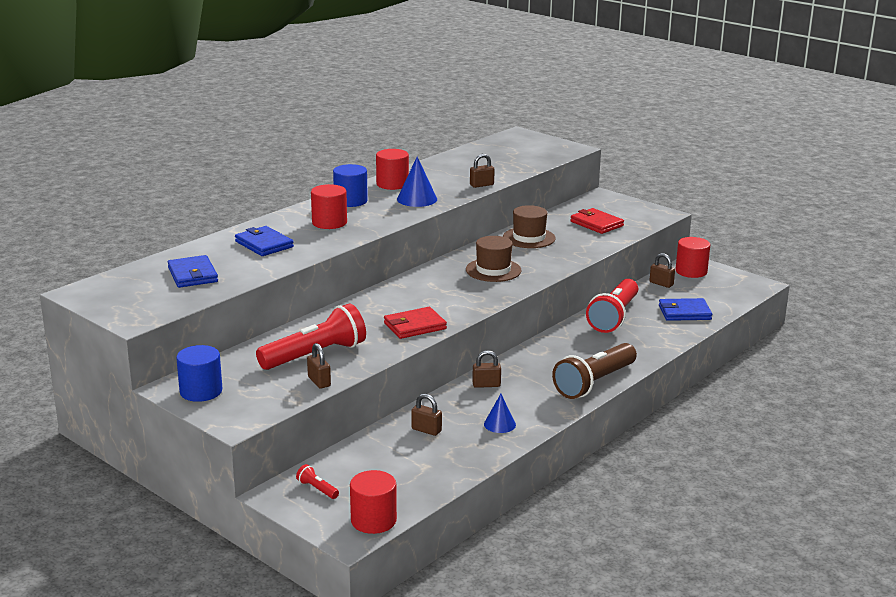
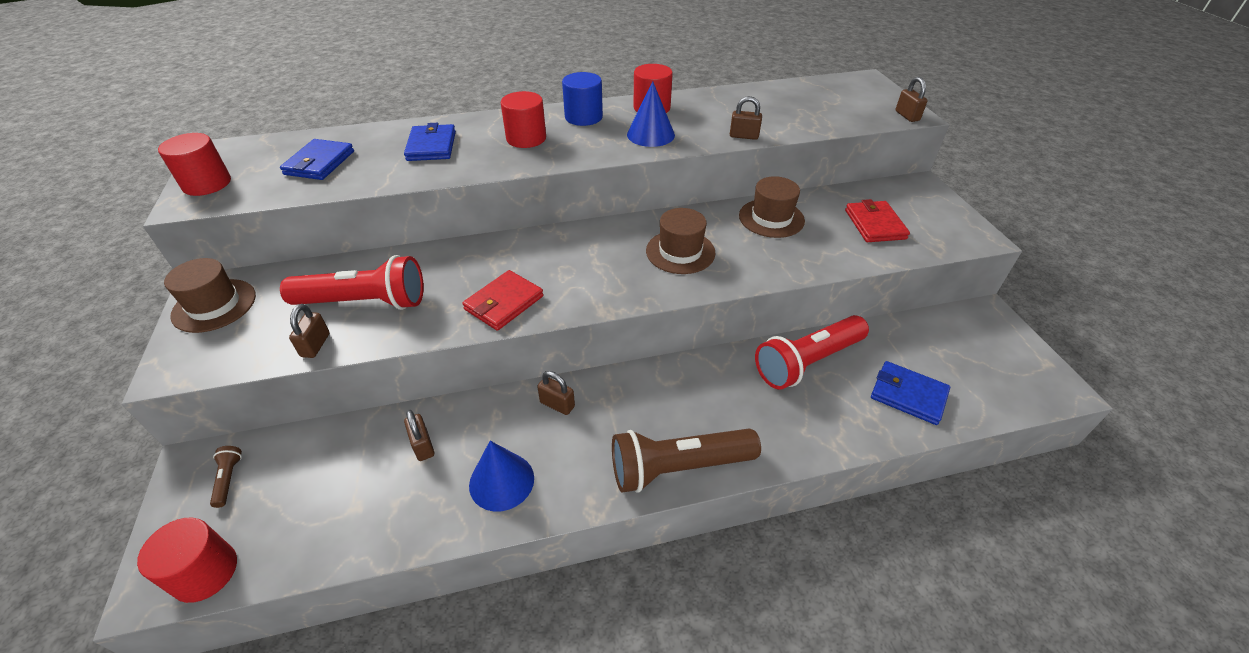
camera: 35 degrees right, 20 degrees up
blue cylinder [176,345,222,402] -> brown hat [164,258,256,333]
red flashlight [296,464,339,499] -> brown flashlight [210,446,242,508]
red wallet [384,307,447,339] -> red wallet turned 60 degrees counterclockwise [462,270,543,331]
blue cone [484,394,516,433] -> blue cone [469,441,534,512], size x1.52
brown padlock [650,253,675,288] -> brown padlock moved to [896,77,928,122]
red cylinder [675,237,710,278] -> red cylinder moved to [158,133,231,196]

